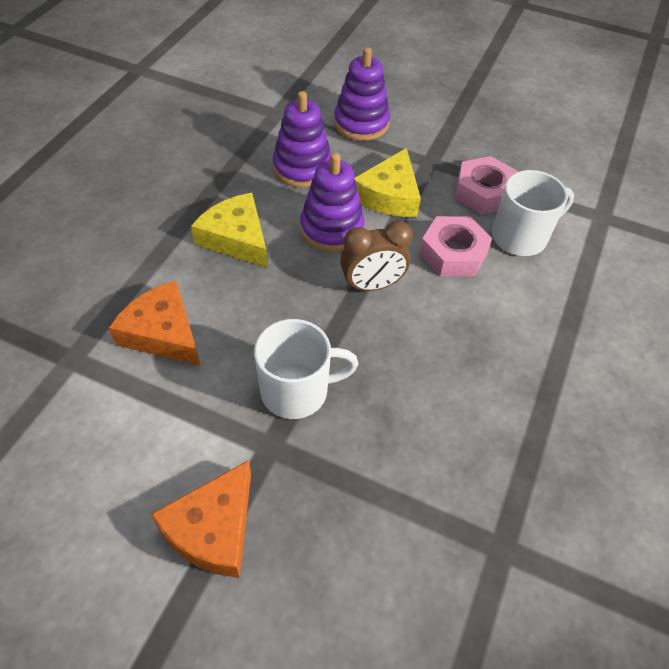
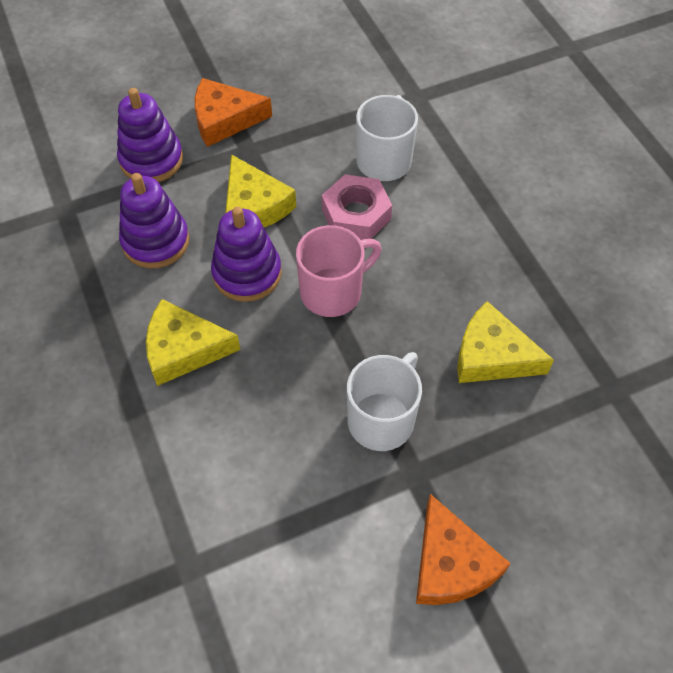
camera: 45 degrees left, 5 degrees up
orange cheese [109,280,200,366] -> orange cheese moved to [195,78,272,147]
brown clock [340,221,413,291] -> pink mug [296,225,382,317]
pink nut [455,156,518,214] -> none
none -> yellow cheese [457,301,554,383]

